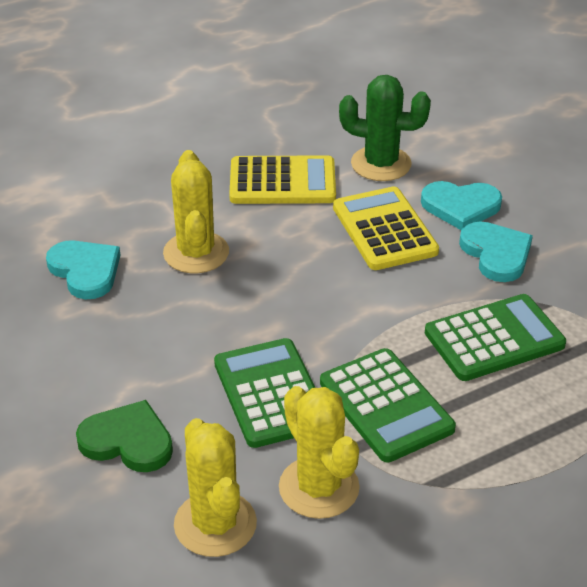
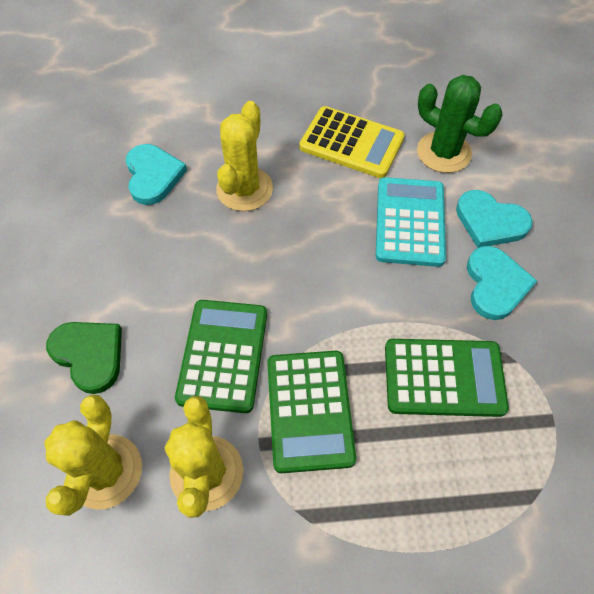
camera: 25 degrees right, 20 degrees up
yellow calculator [333,187,439,270] -> turquoise calculator [376,177,446,267]

